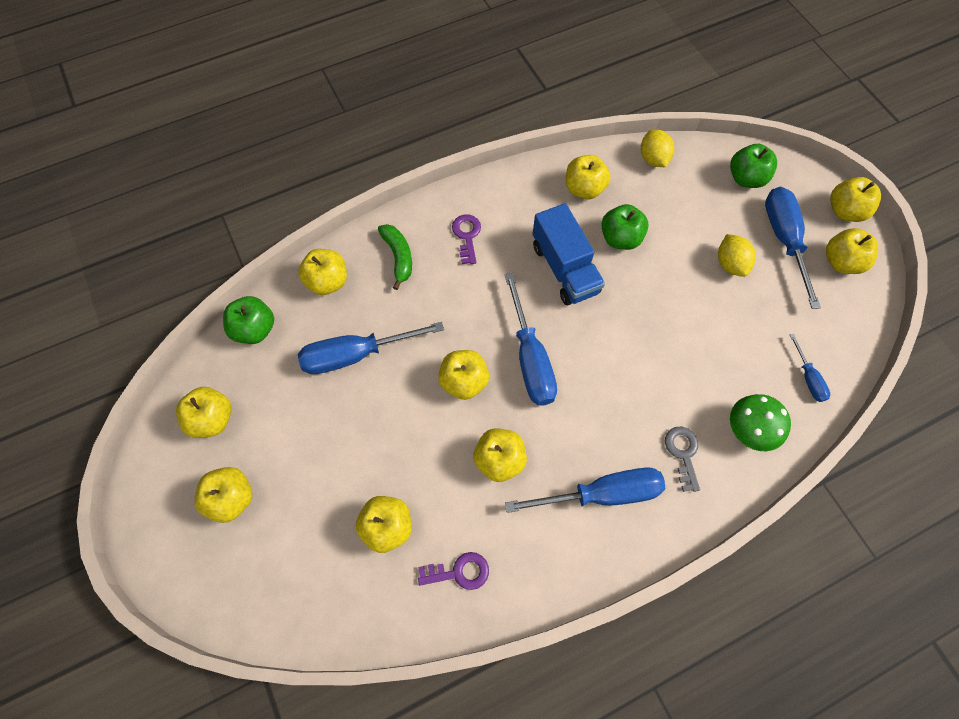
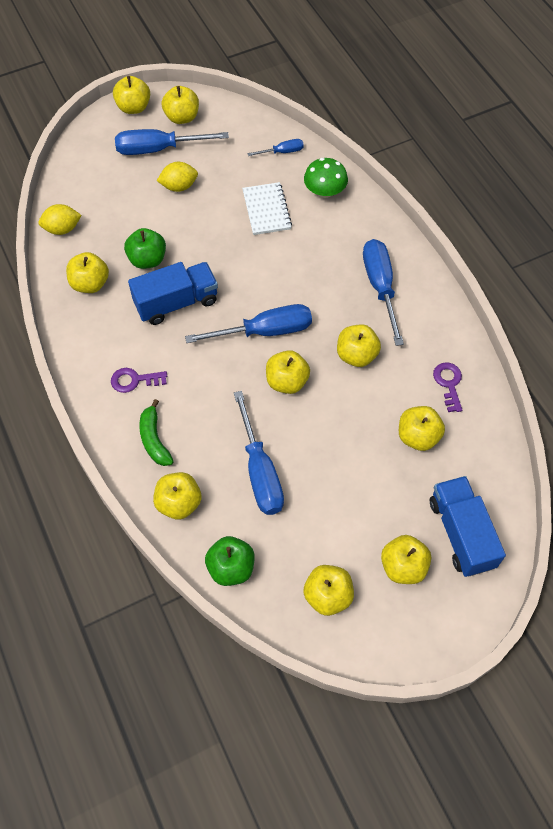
camera: 90 degrees left, 5 degrees down
green banana [378,224,412,290] -> green banana turned 90 degrees counterclockwise [139,399,174,466]
grey key [665,427,700,492] -> none
green apple [730,144,777,188] -> none
none -> white notebook [242,182,292,235]
none -> blue truck [430,476,506,577]

